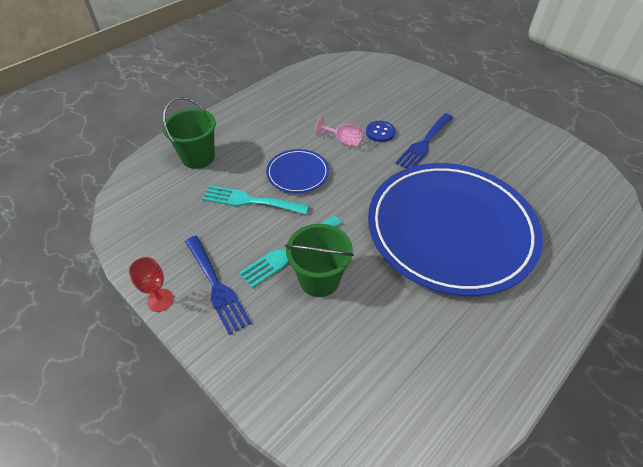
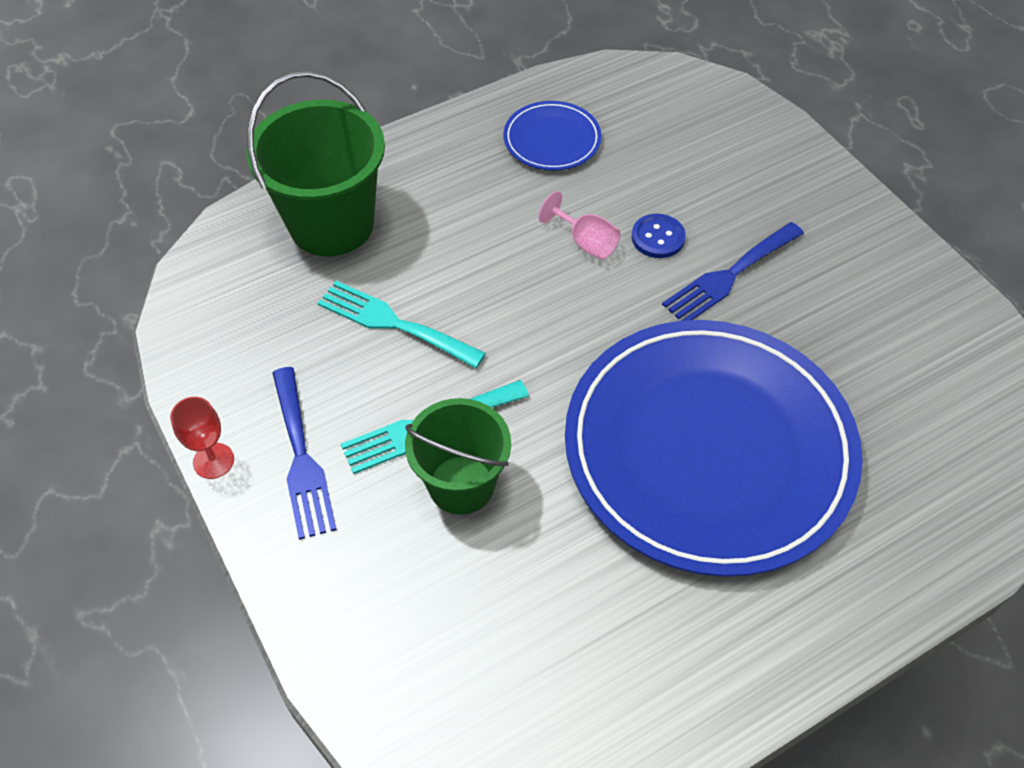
camera: 15 degrees right, 5 degrees up
green bucket [162,97,216,169] -> green bucket [246,71,385,256], size x1.50
blue plate [266,149,329,193] -> blue plate moved to [503,101,602,170]

